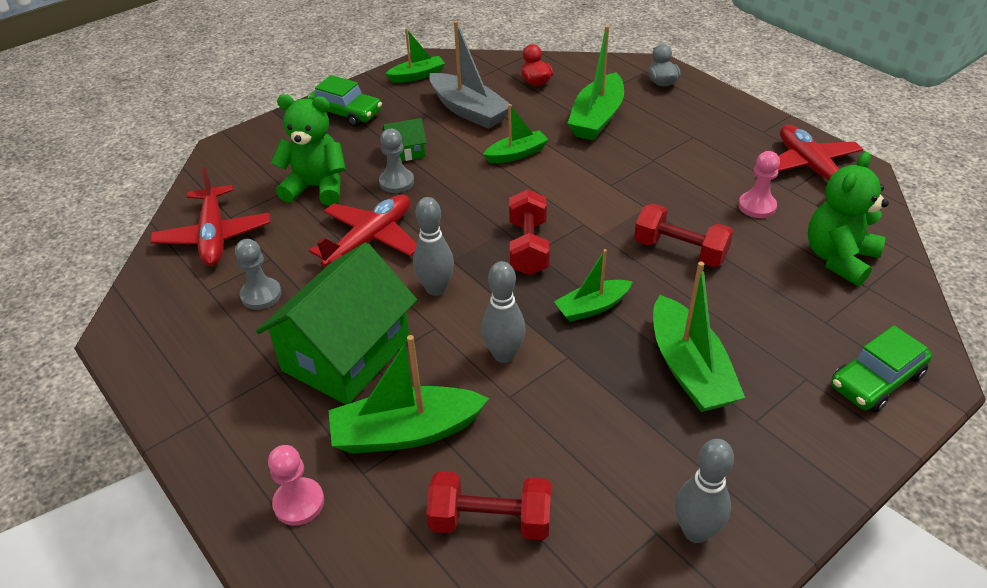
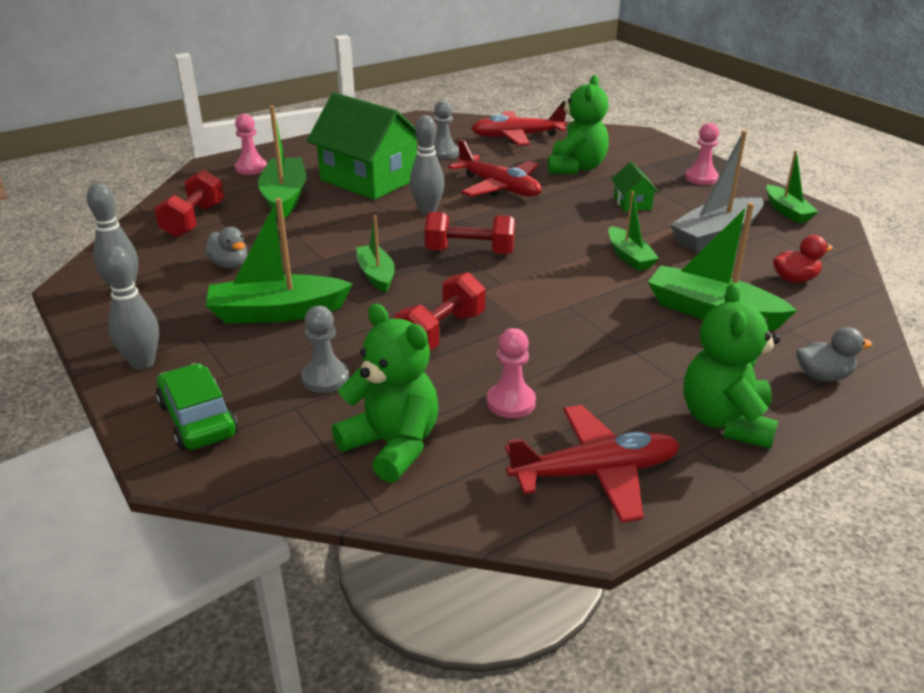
camera: 95 degrees right, 10 degrees down
green car [307,75,382,127] -> pink pawn [685,123,719,185]
grey pawn [379,129,414,193] -> grey pawn moved to [301,306,349,393]
grey bowling pin [481,261,526,363] -> grey bowling pin moved to [102,246,159,370]
none -> grey duck [205,227,248,269]
none -> green teddy bear [683,283,780,449]

